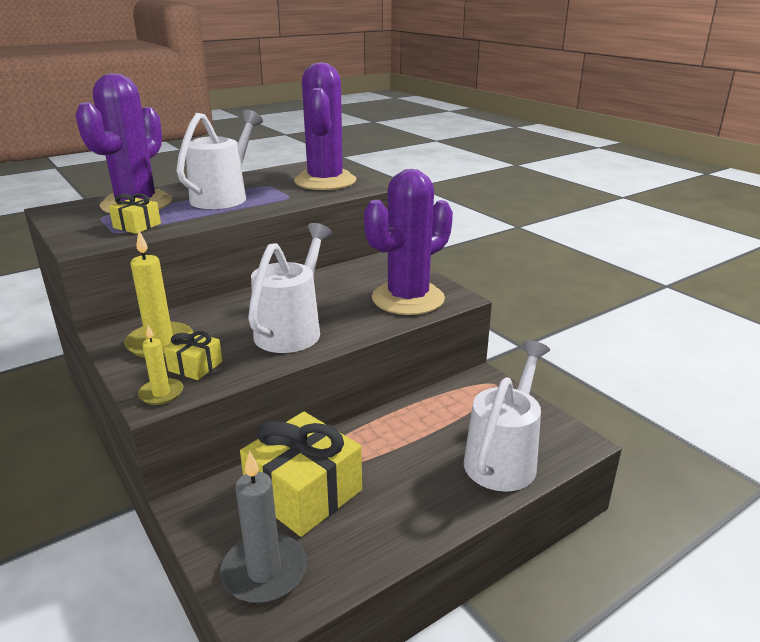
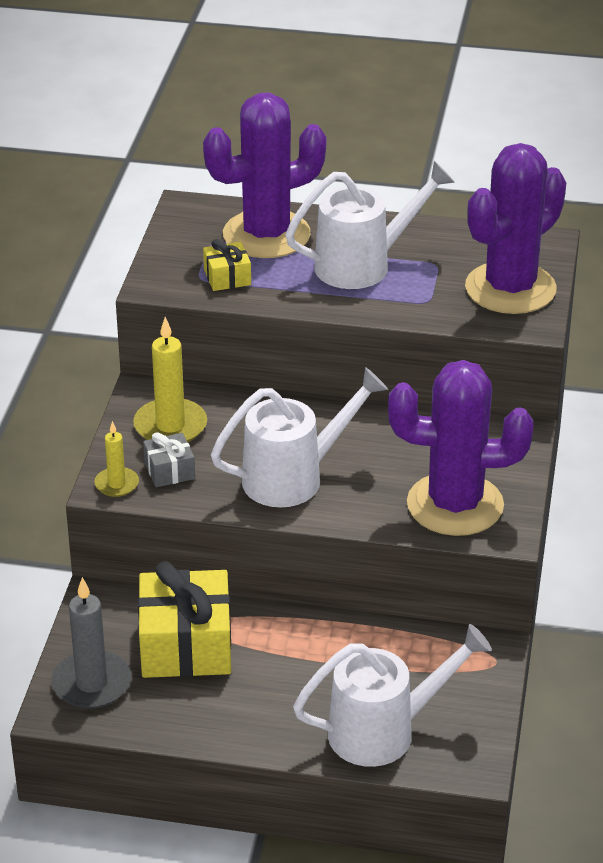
camera: 45 degrees right, 10 degrees up
yellow gift [164,331,223,380] -> grey gift [143,432,195,487]

